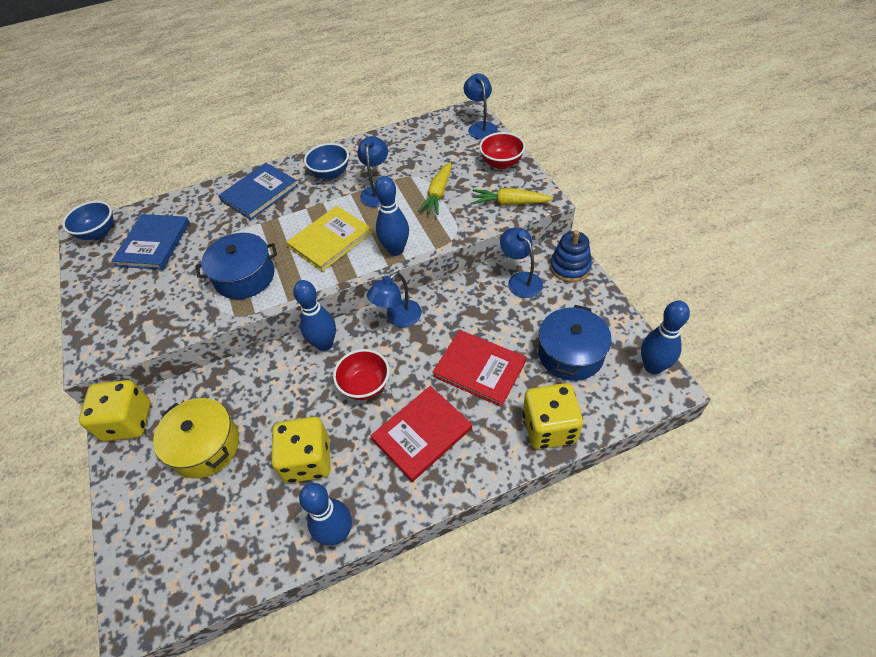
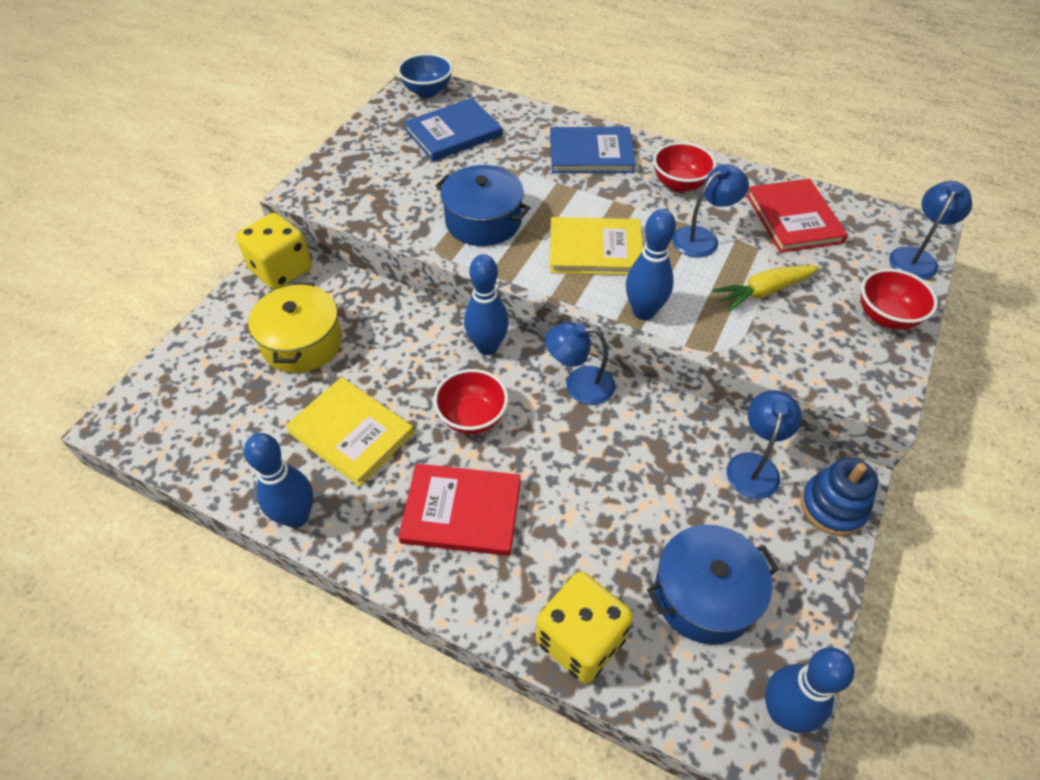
camera: 45 degrees right, 0 degrees up
yellow dice [271,417,331,483] -> yellow book [285,377,414,486]
blue bowl [304,143,349,180] -> red bowl [653,142,717,193]
red book [433,330,526,407] -> red book moved to [746,179,848,253]
yellow carrot [472,188,553,205] -> none

